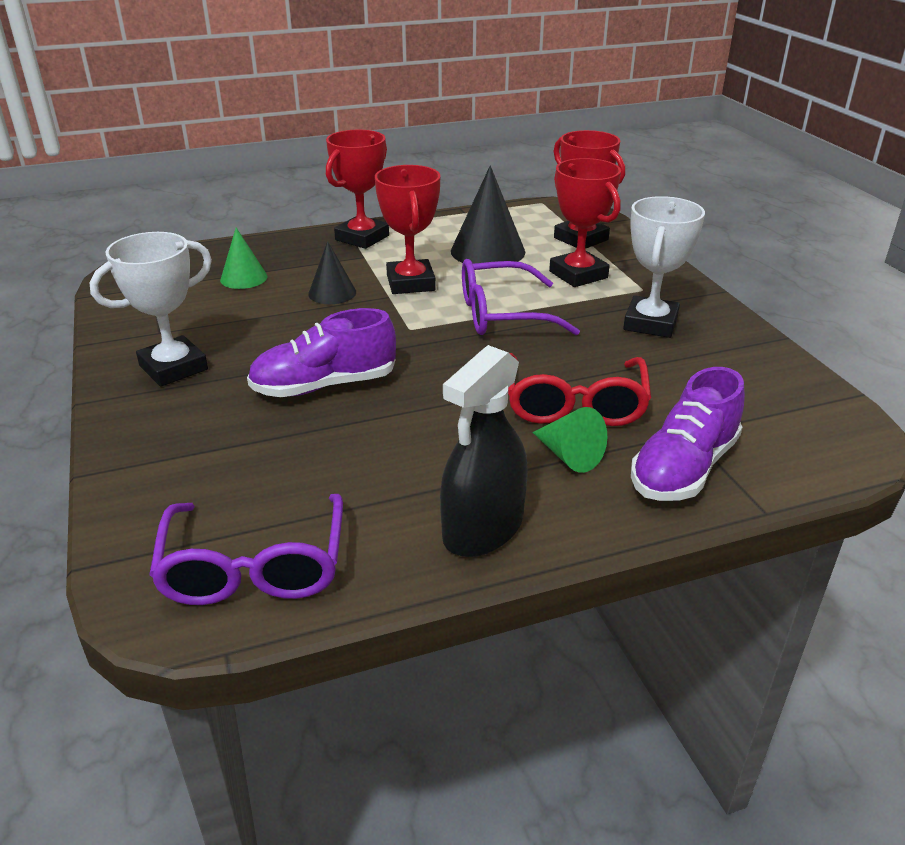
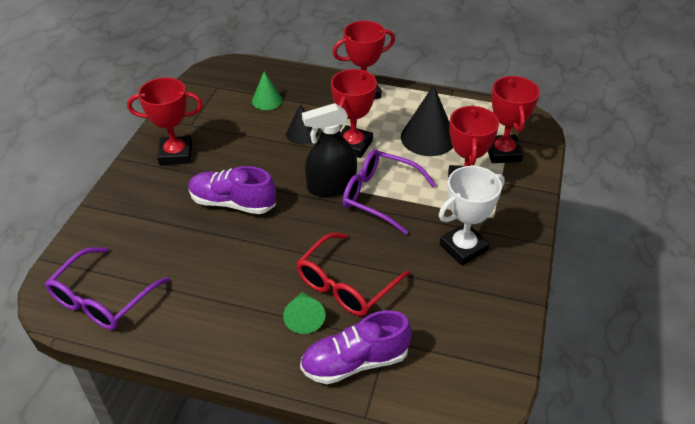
camera: 35 degrees right, 10 degrees up
white trophy [90,232,212,387] -> red trophy [127,77,203,165]
black spray bottle [440,345,528,557] -> black spray bottle moved to [302,103,357,197]

